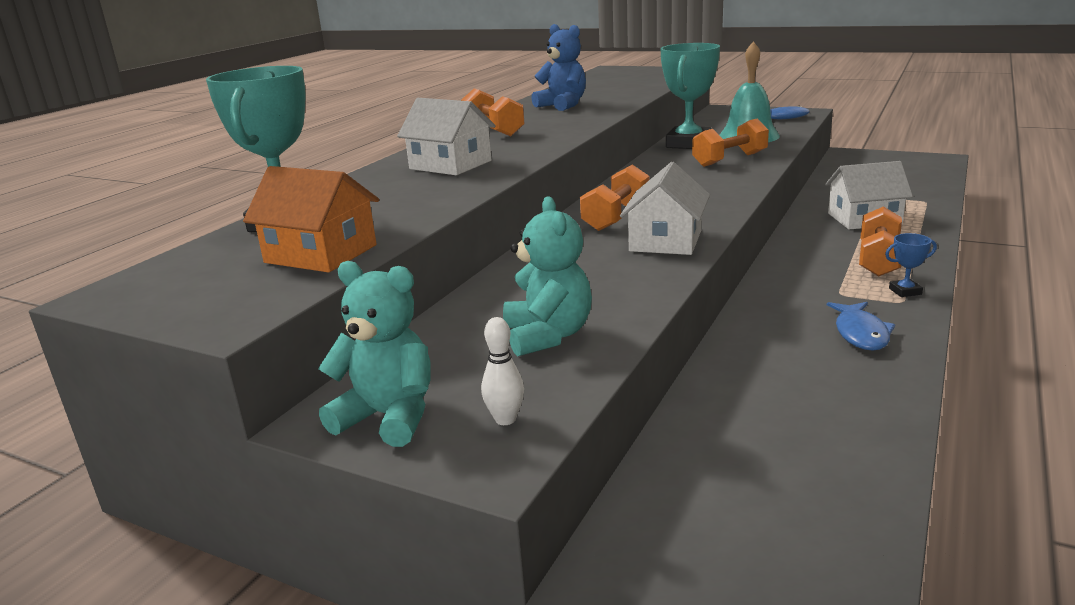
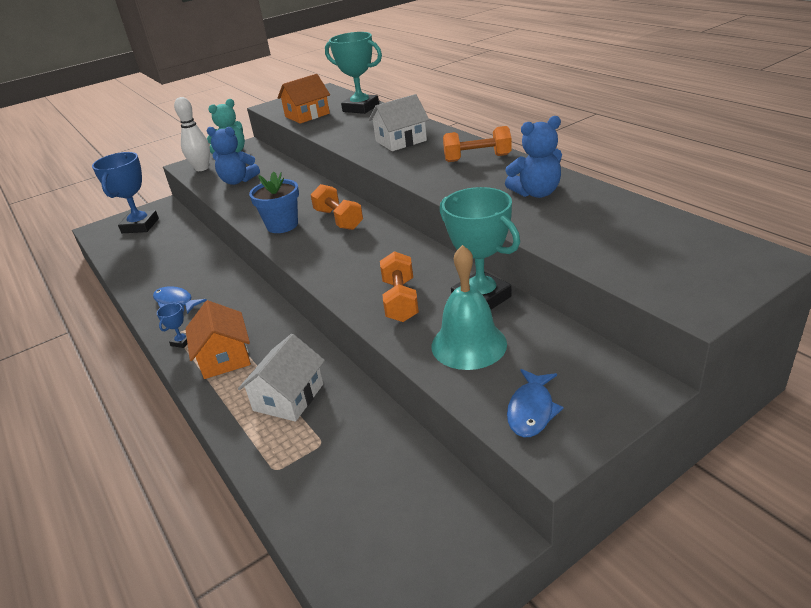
camera: 120 degrees right, 10 degrees up
white bowling pin [481,317,524,425] -> white bowling pin [174,97,210,171], size x1.89
turquoise teddy bear [503,196,592,356] -> blue teddy bear [207,127,260,185]
white house [620,162,710,255] -> blue flower pot [249,171,299,233]
orange dumbbell [859,206,902,277] -> orange house [185,300,251,379]
none -> blue trophy [92,152,159,233]

